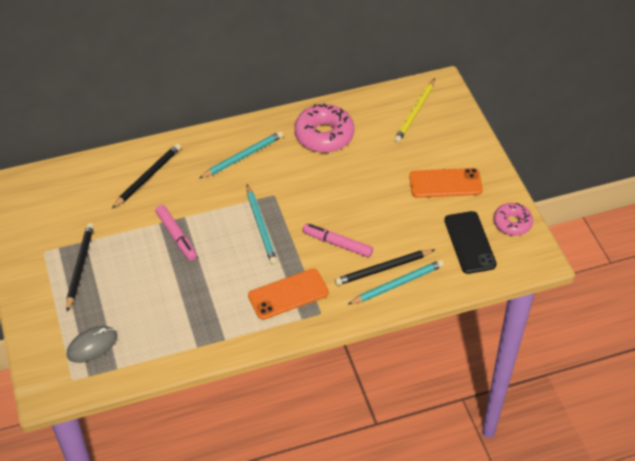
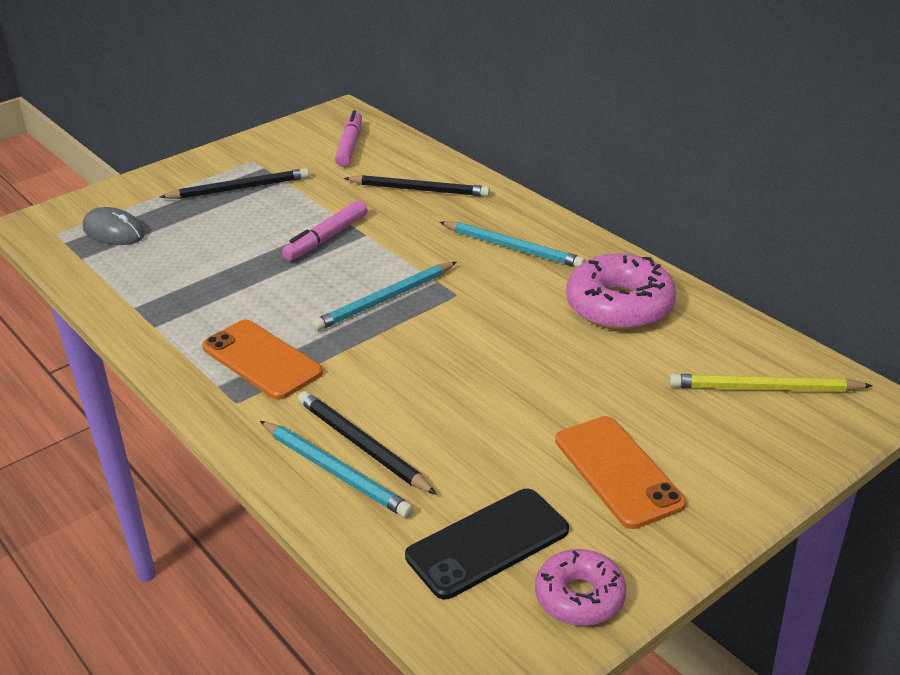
camera: 70 degrees right, 15 degrees down
pink marker [303,223,373,258] -> pink marker moved to [335,110,362,167]

